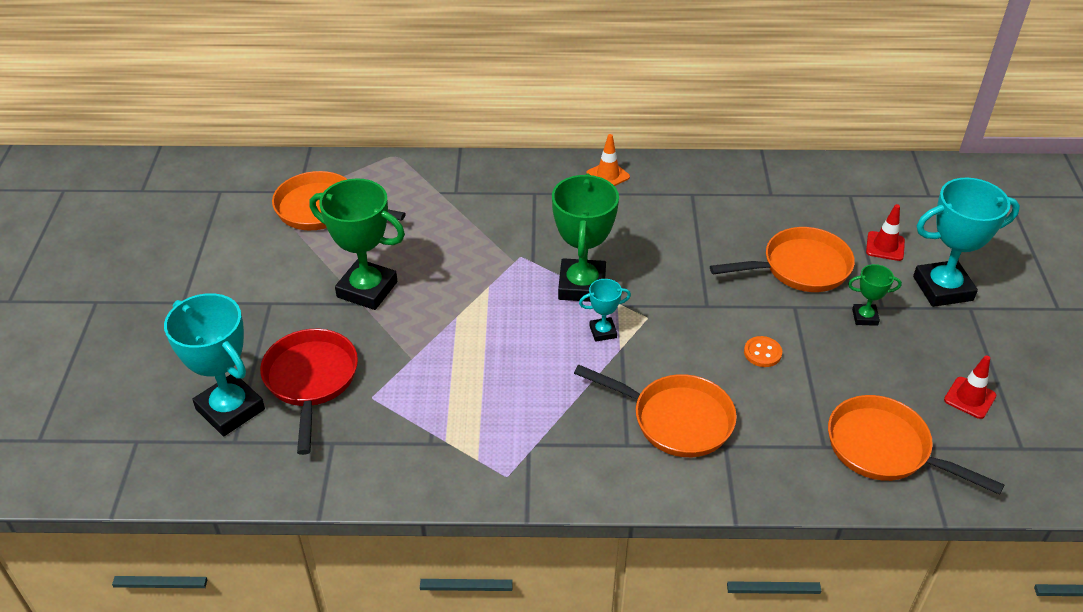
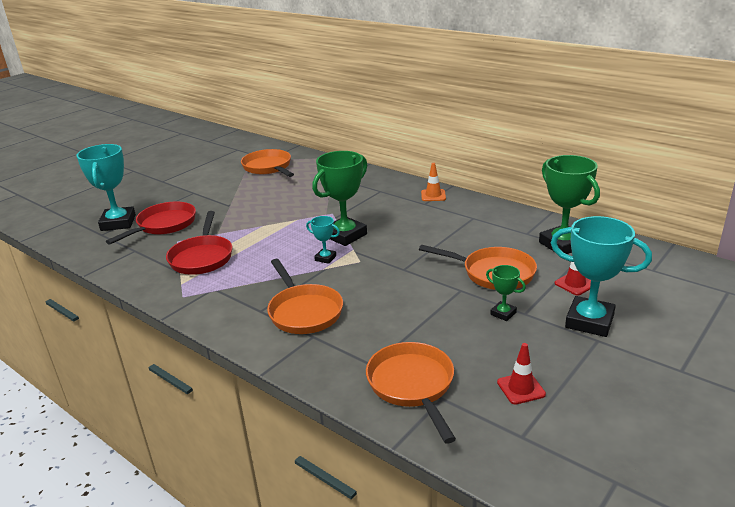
camera: 40 degrees right, 15 degrees down
green trophy [310,178,405,310] -> green trophy moved to [539,155,600,254]
orange button [744,336,782,367] -> none
none -> red pan [166,211,232,275]

